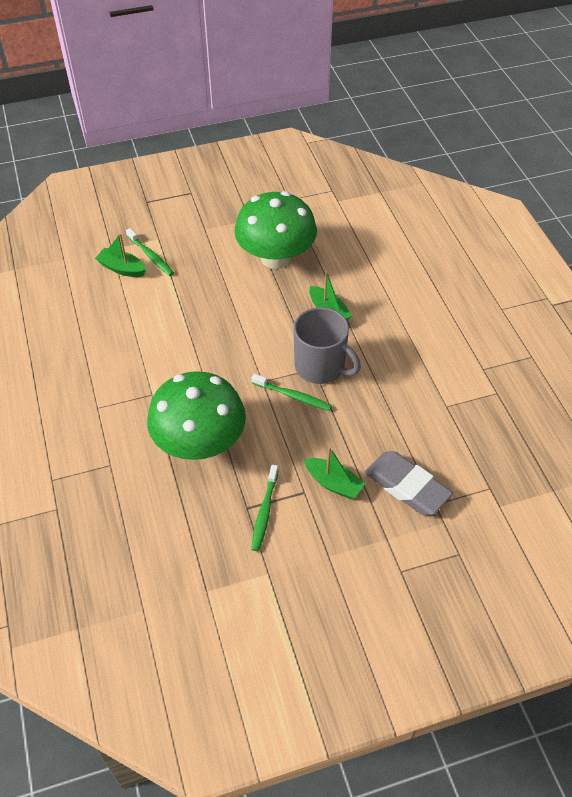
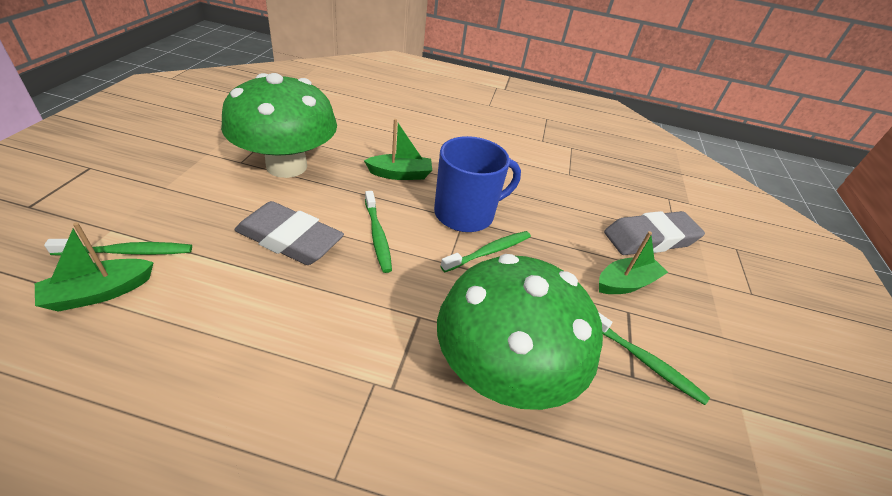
camera: 65 degrees left, 10 degrees down
grey mug [293,307,361,384] -> blue mug [434,136,521,232]
none -> grey eraser [234,201,344,265]
none -> green toothbrush [365,191,392,273]

